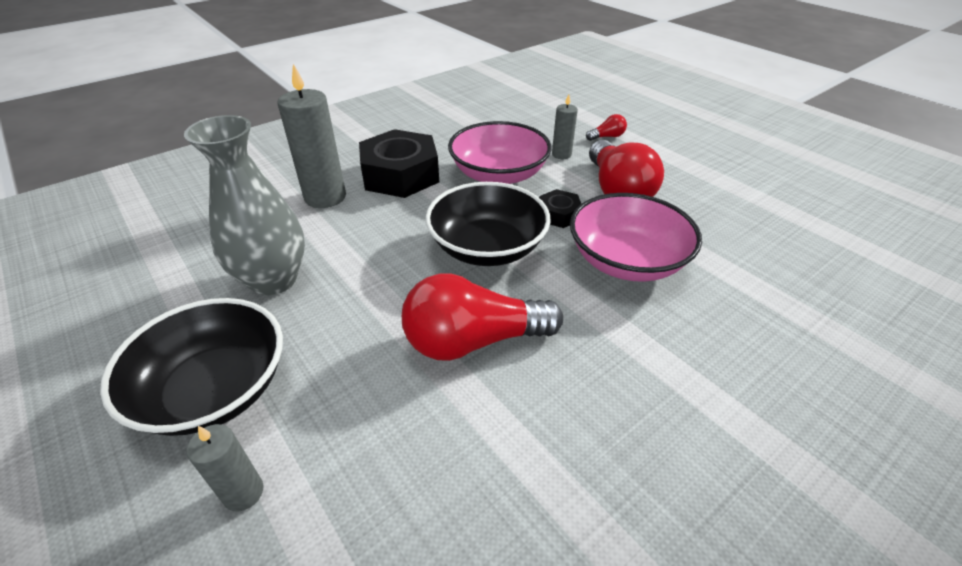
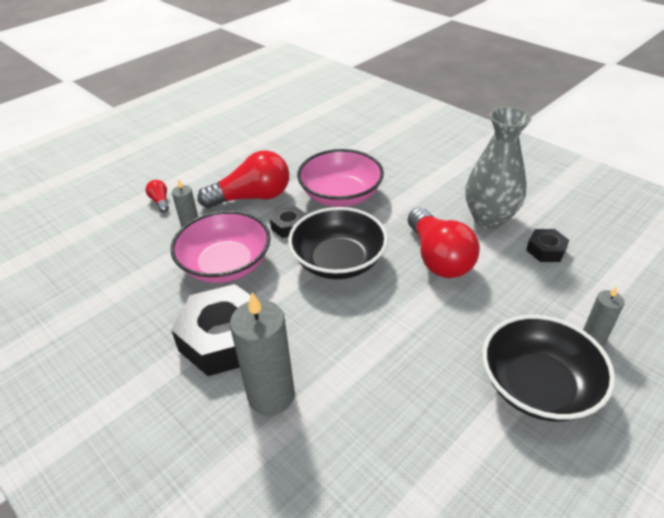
camera: 95 degrees left, 0 degrees up
grey vase [184,115,305,296] -> grey vase moved to [466,107,532,229]
none -> black nut [526,229,569,262]

